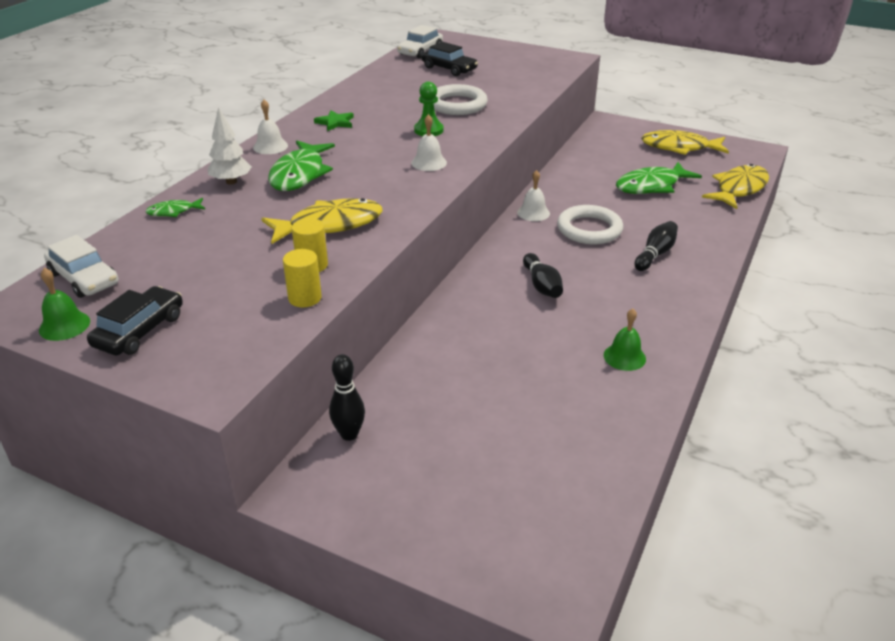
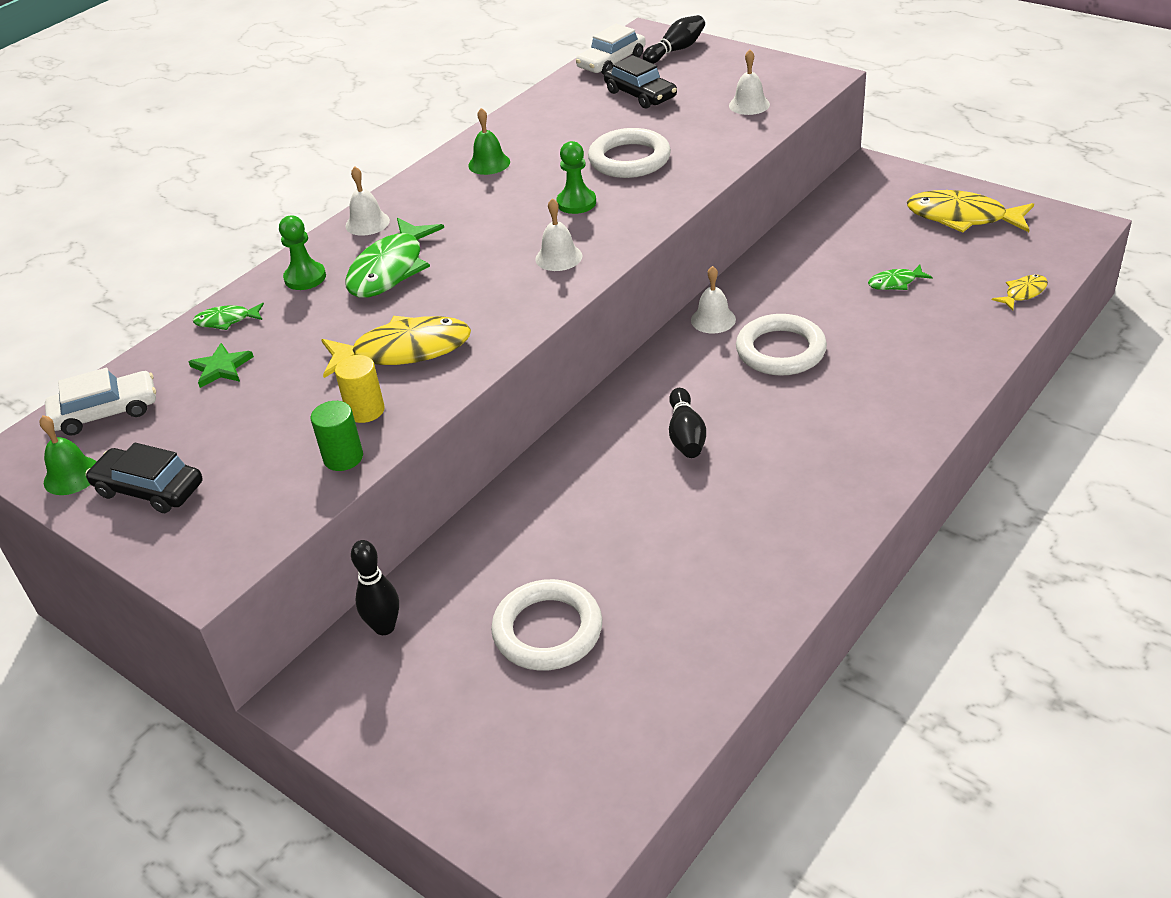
camera: 15 degrees right, 5 degrees up
white car [44,235,118,298] -> white car turned 75 degrees counterclockwise [45,368,156,436]
black car [87,286,183,355] -> black car turned 105 degrees counterclockwise [86,442,202,513]
white tree [208,107,252,185] -> green pawn [279,216,326,290]
yellow cylinder [283,249,322,307] -> green cylinder [311,401,363,471]
green star [314,110,354,131] -> green star moved to [188,343,254,388]
green bell [604,309,646,371] -> green bell moved to [468,108,510,175]
green fish [616,162,702,194] -> green fish [868,265,933,290], size x0.49
black bowling pin [635,221,678,271] -> black bowling pin moved to [643,15,705,64]
yellow fish [702,164,769,209] -> yellow fish [992,275,1048,310], size x0.49
none -> white ring [491,579,602,670]
none -> white bell [729,50,770,115]

